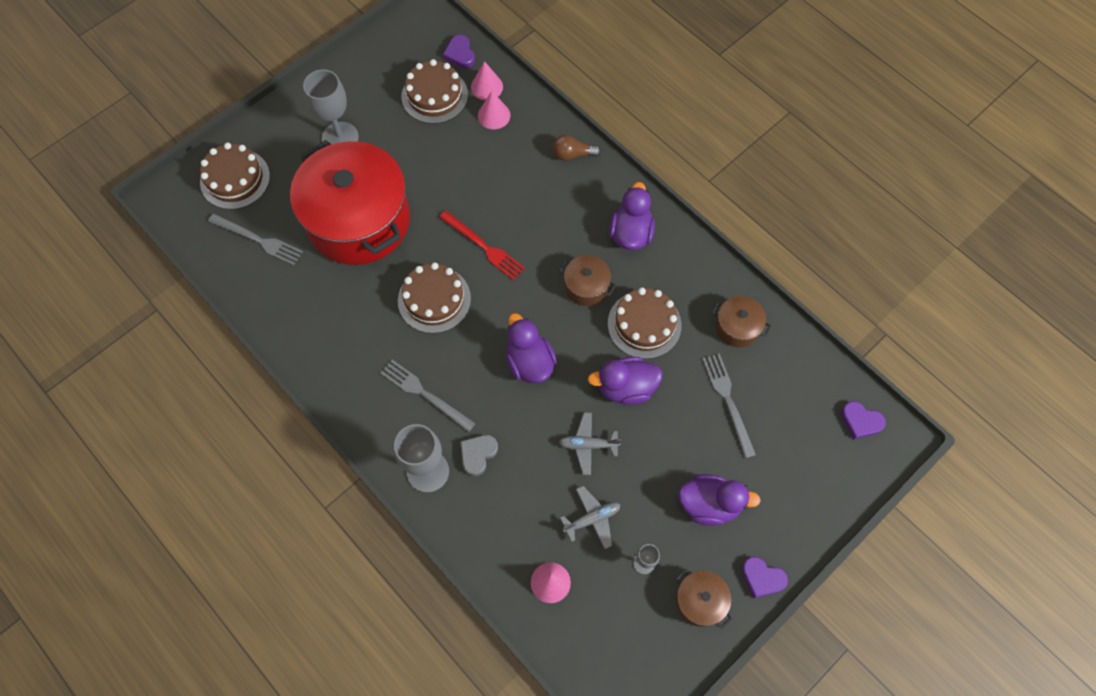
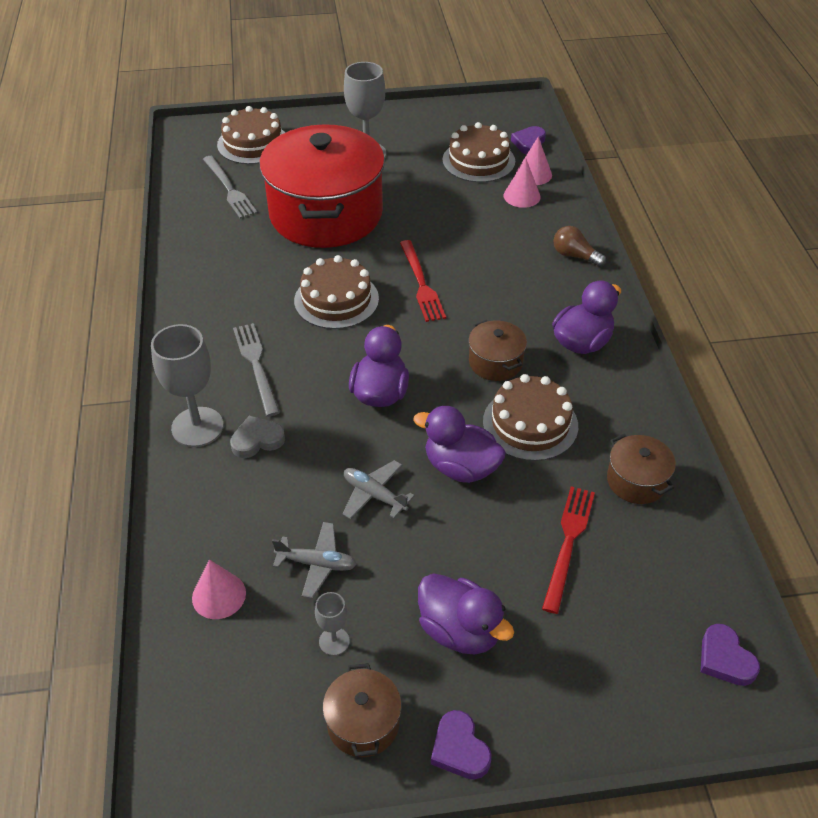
camera: 35 degrees right, 20 degrees down
grey fork [702,353,756,458] -> red fork [542,486,595,614]

